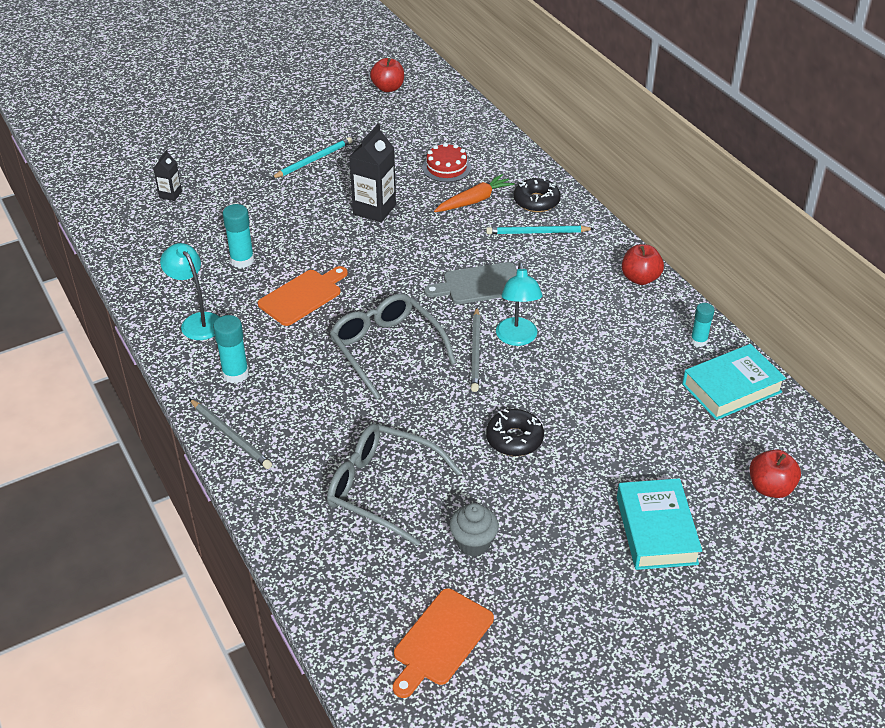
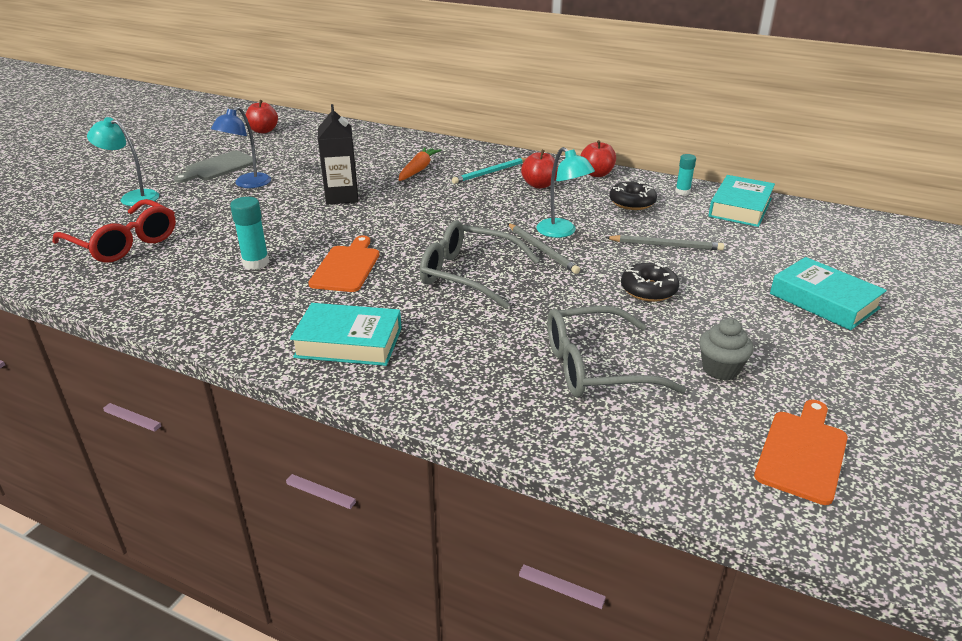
camera: 35 degrees left, 10 degrees down
black carton [153,150,182,201] -> red glasses [52,199,176,262]
turquoise lamp [160,243,220,340] -> turquoise lamp moved to [87,117,159,206]
grey pencil [189,399,272,469] -> grey pencil moved to [605,235,724,251]
turquoise glue stick [213,315,249,383] -> turquoise book [290,303,402,366]
turquoise pencil [271,137,352,179] -> blue lamp [211,107,271,188]
orange cutting board [393,588,494,698] -> orange cutting board turned 150 degrees counterclockwise [754,400,848,505]
red cake [422,143,471,182] -> none
grey cutting board [424,262,517,304] -> grey cutting board moved to [174,150,257,183]
black donut [514,178,561,212] -> black donut moved to [609,180,657,210]
red apple [750,449,801,498] -> red apple moved to [521,150,558,189]

